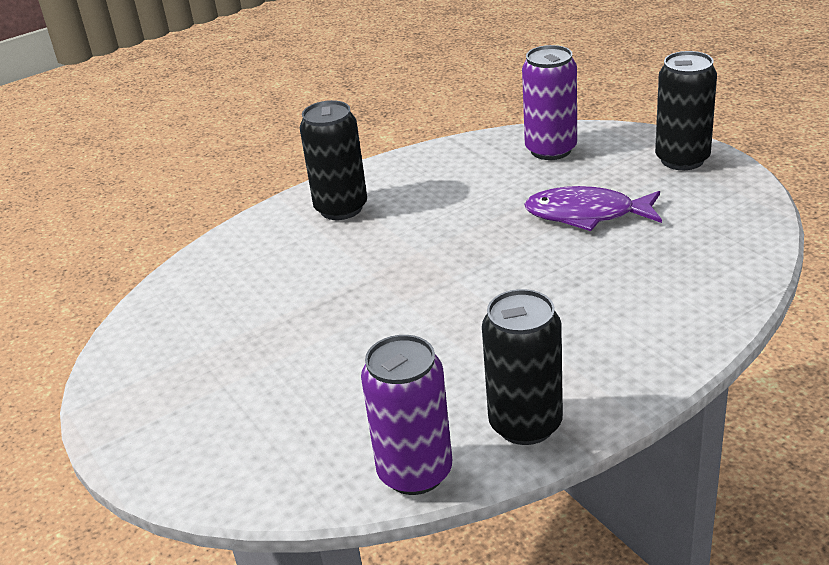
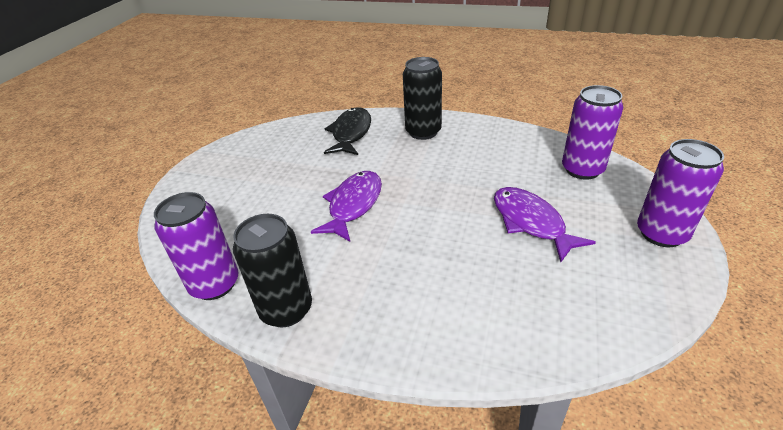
camera: 50 degrees right, 5 degrees up
black can [655,51,717,170] -> purple can [637,139,724,247]
none -> purple fish [311,171,382,242]
none -> black fish [324,107,371,155]

